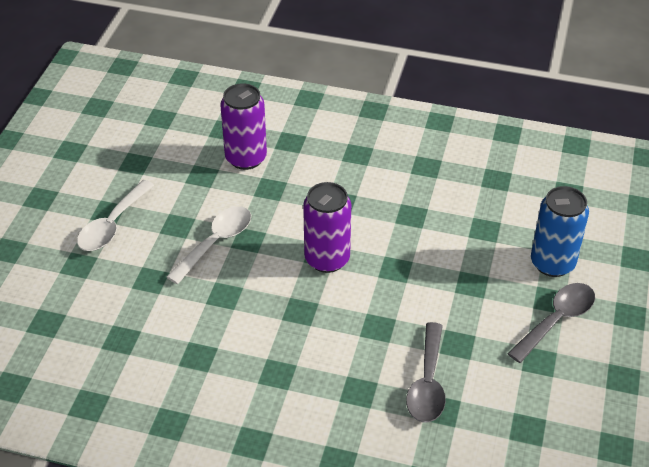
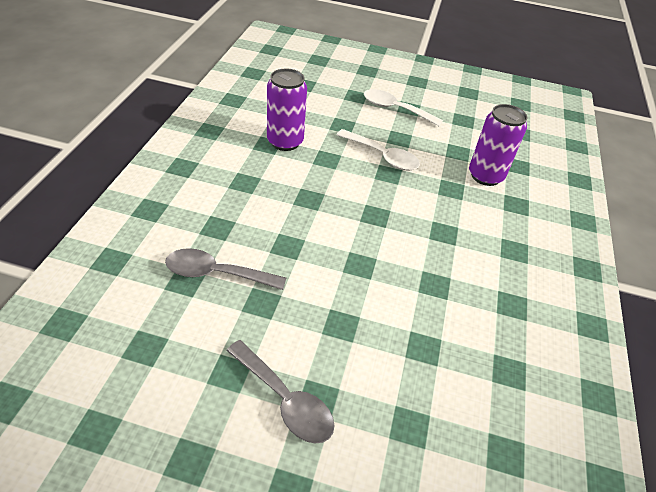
camera: 85 degrees right, 0 degrees up
purple can [303,182,351,273] -> purple can moved to [267,68,307,151]
blue can [531,186,589,277] -> none

